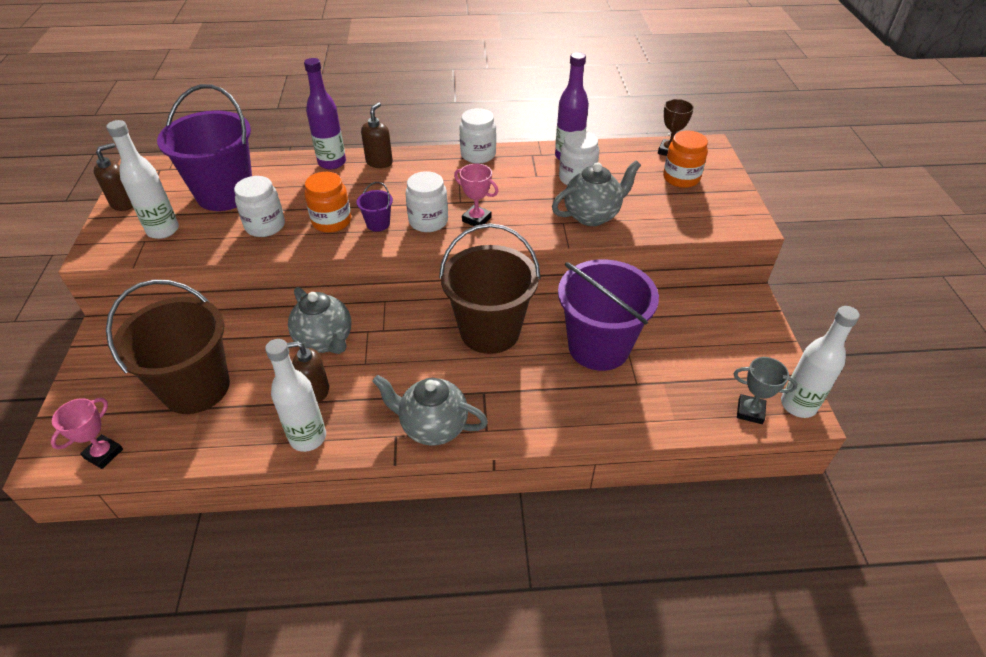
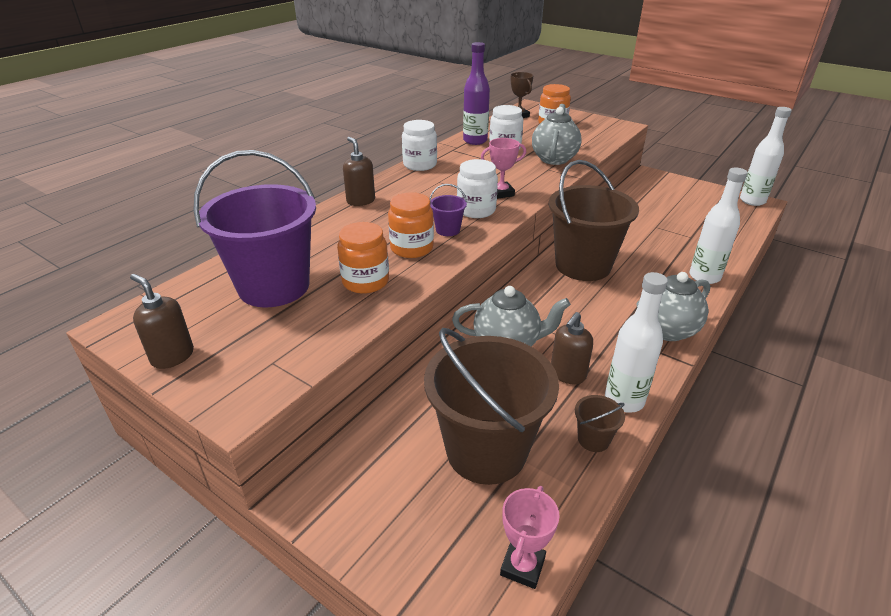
camera: 50 degrees left, 10 degrees down
pink trophy [51,398,123,469] -> pink trophy turned 45 degrees clockwise [500,486,560,589]
brown soap dispenser [94,143,133,211] -> brown soap dispenser turned 45 degrees counterclockwise [130,274,194,369]
white bottle [106,120,179,239] -> white bottle moved to [690,168,748,284]
white jar [234,176,285,237] -> orange jar [337,222,389,294]
purple bottle [304,58,346,170] -> none
purple bucket [558,259,659,371] -> none
grey trophy [734,357,798,424] -> none
none -> brown bucket [575,395,625,452]

